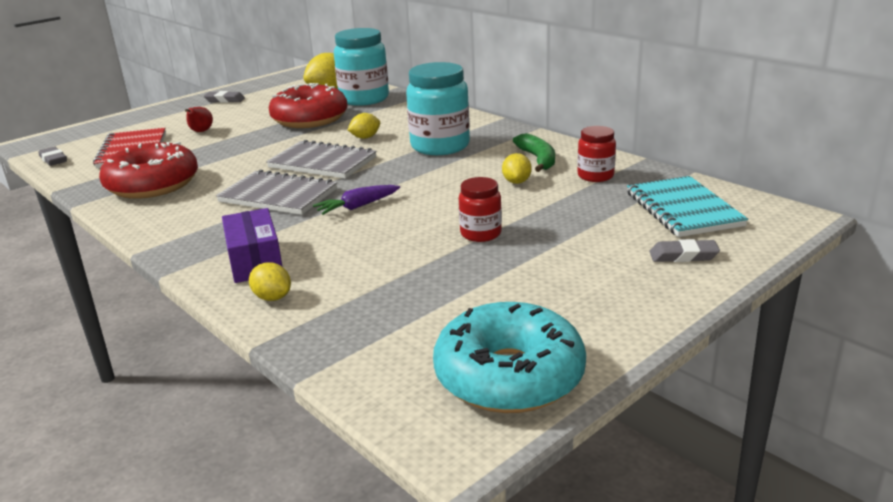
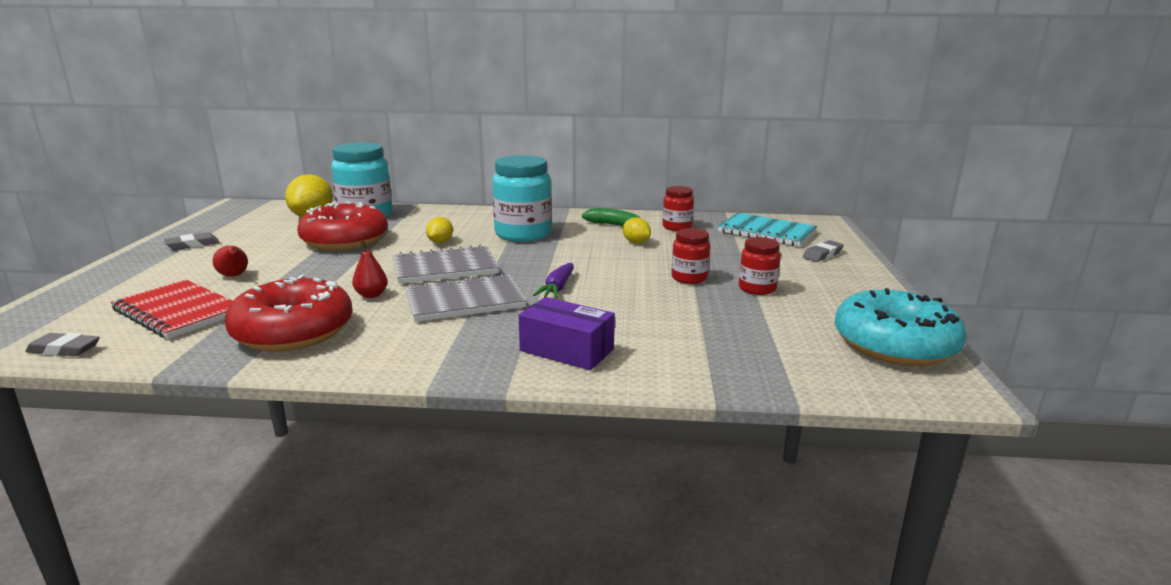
camera: 45 degrees left, 5 degrees down
yellow lemon [249,262,291,301] -> none
none -> red pear [352,241,388,298]
none -> red jar [739,237,781,295]

